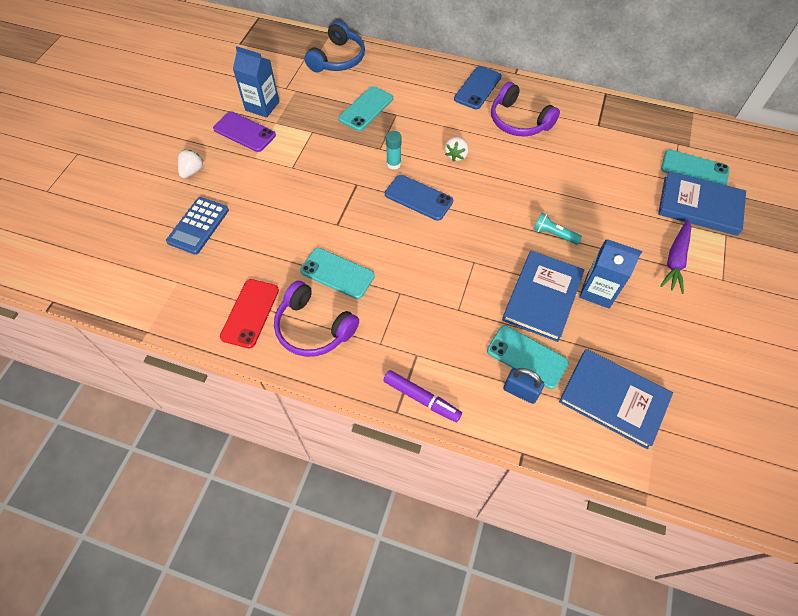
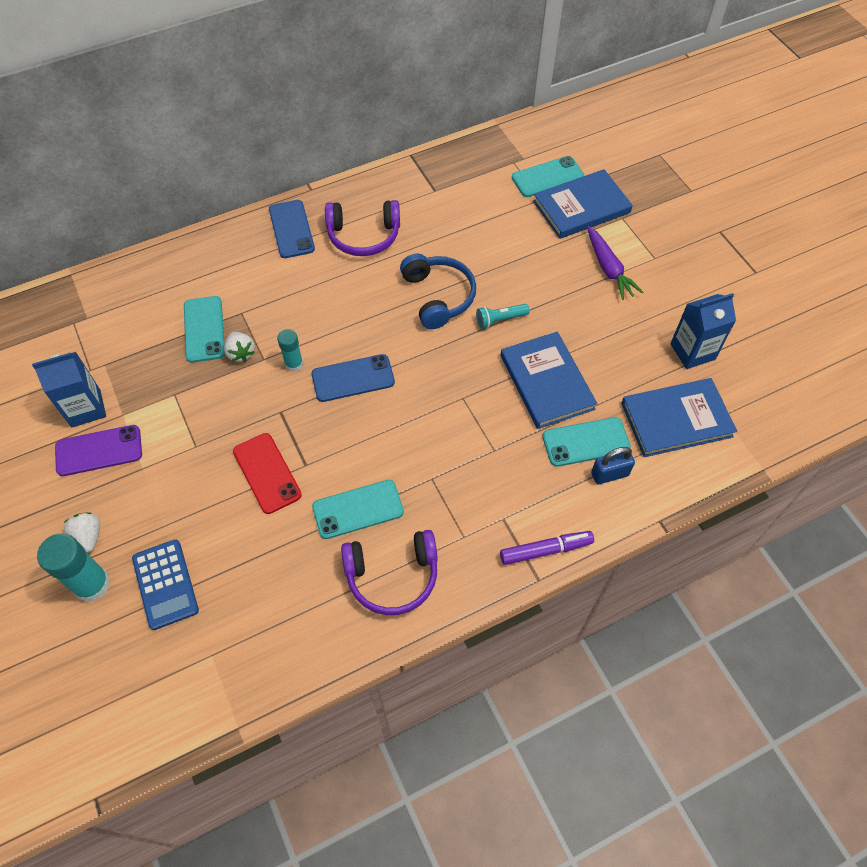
camera: 45 degrees left, 0 degrees up
red phone [220,279,279,348] -> red phone moved to [233,433,302,514]
blue headphones [304,21,365,72] -> blue headphones moved to [400,254,476,329]
white strawberry [445,137,469,162] -> white strawberry moved to [224,332,255,362]
blue carton [579,239,642,308] -> blue carton moved to [670,293,736,369]
none -> turquoise glue stick [37,533,111,602]

